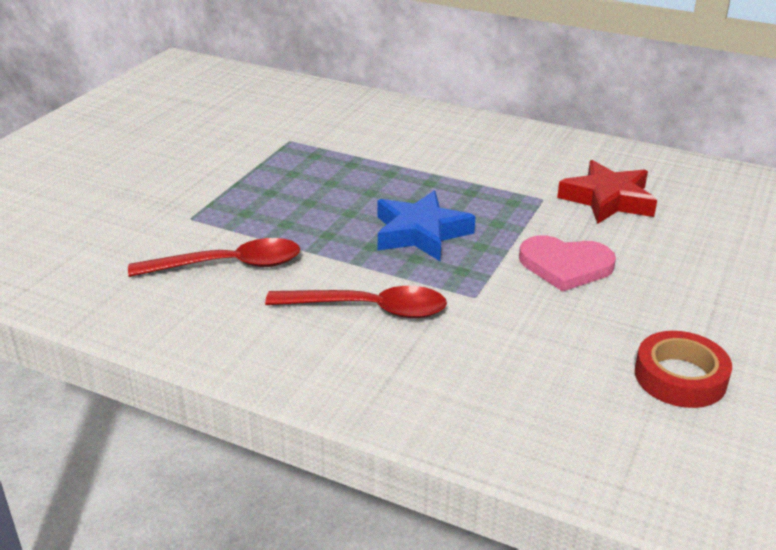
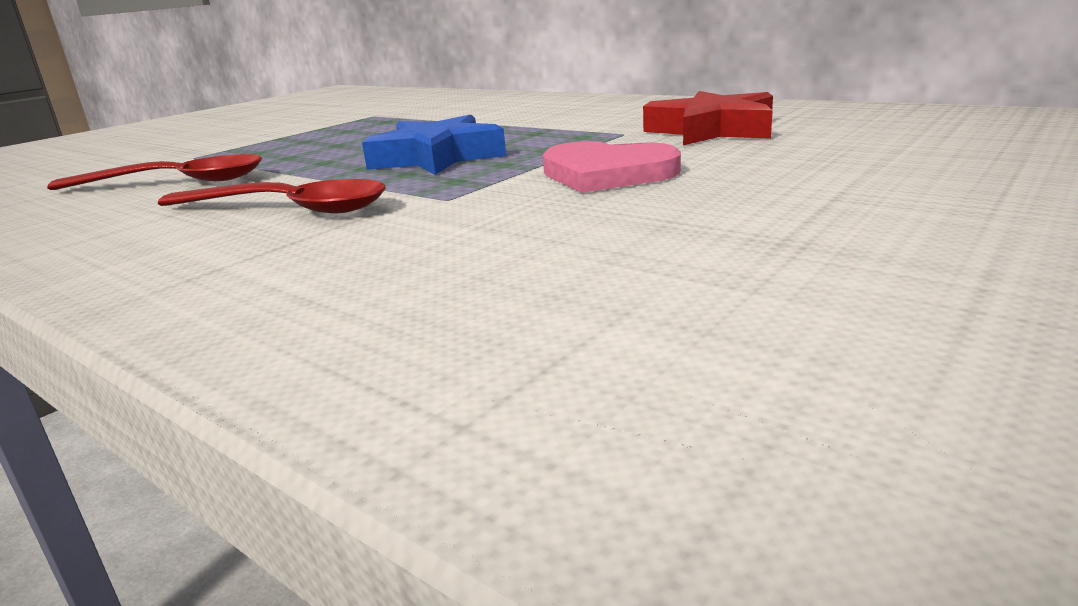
camera: 15 degrees right, 10 degrees down
red tape [635,331,732,408] -> none

